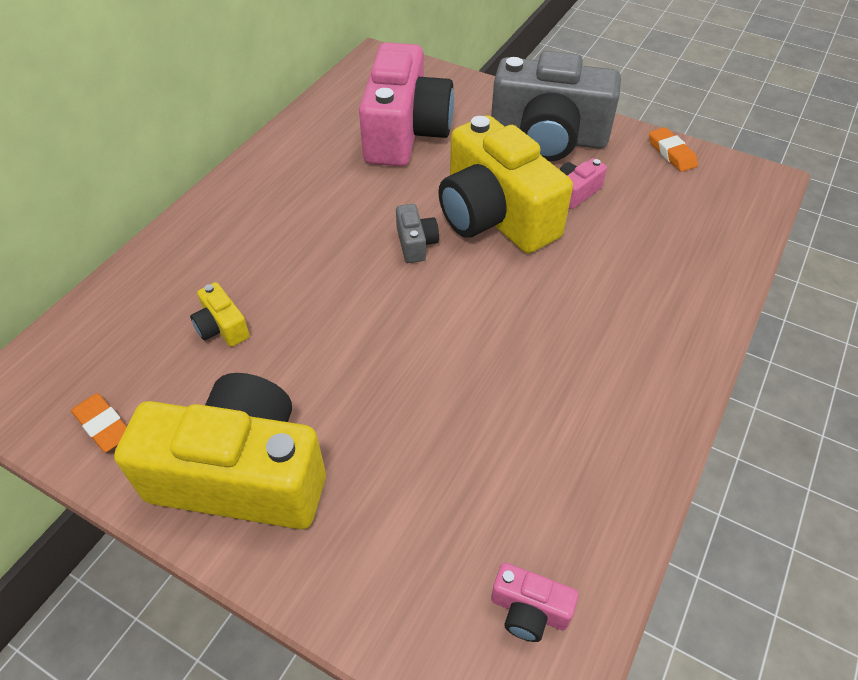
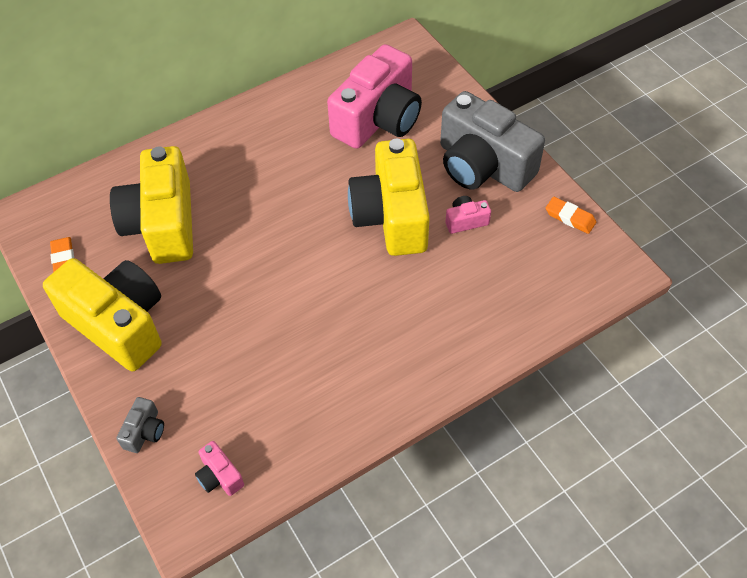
camera: 30 degrees right, 5 degrees up
yellow camera [190,282,250,347] -> yellow camera [110,146,193,264], size x2.46
grey camera [396,204,439,263] -> grey camera moved to [116,397,164,453]
orange eraser [649,127,698,172] -> orange eraser turned 60 degrees counterclockwise [546,197,596,234]

